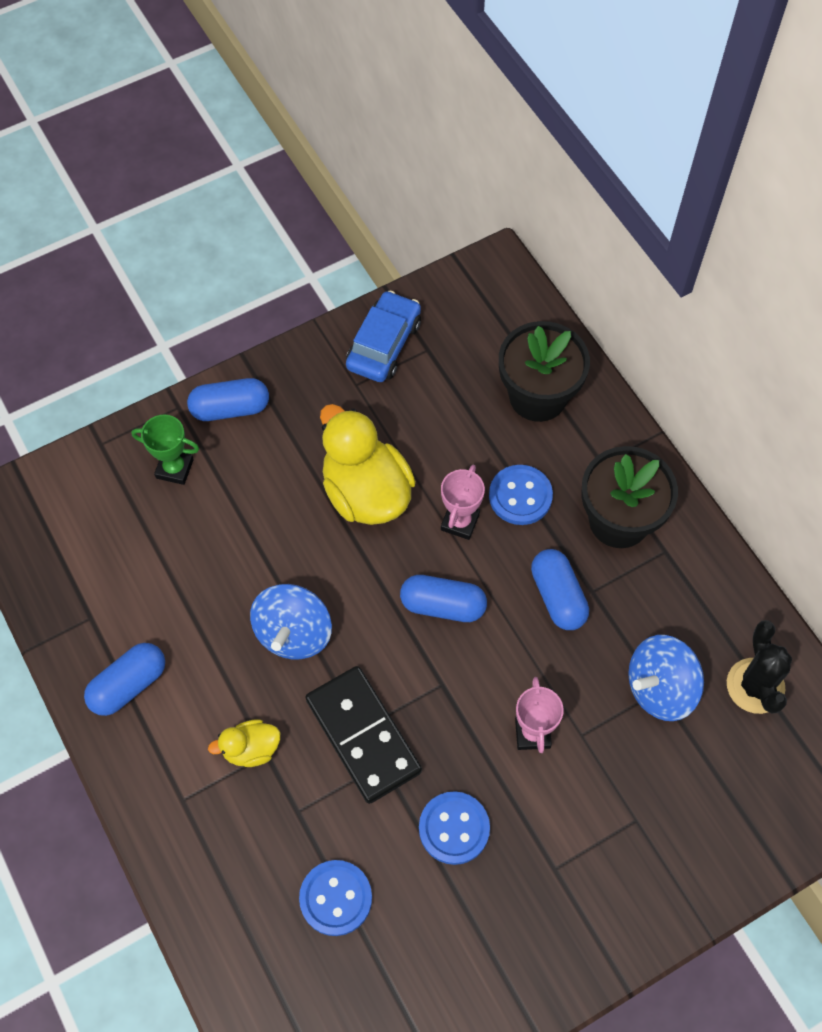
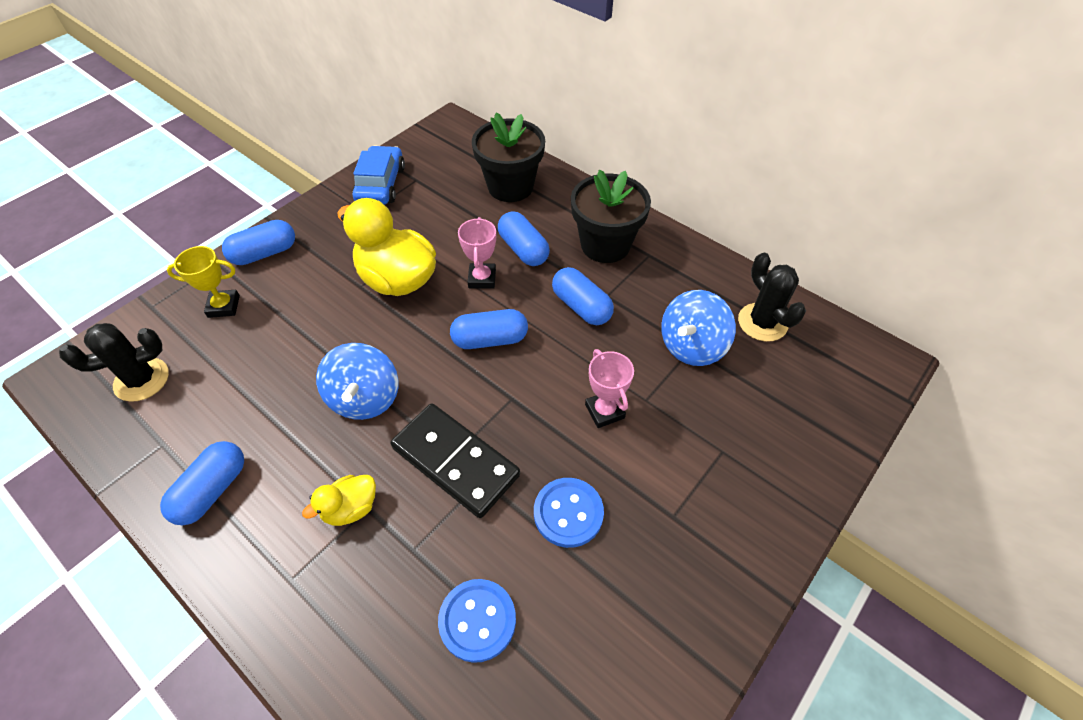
camera: 20 degrees left, 10 degrees down
green trophy [132,414,199,485] -> yellow trophy [167,246,240,318]
blue button [489,465,553,525] -> blue capsule [498,211,550,266]
none -> black cactus [59,323,169,402]

